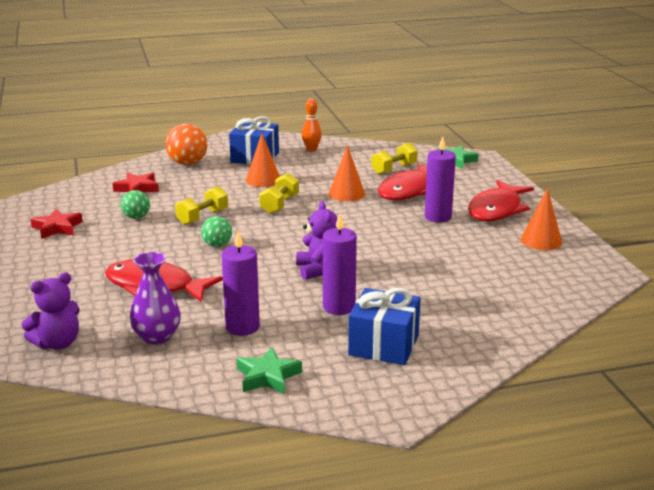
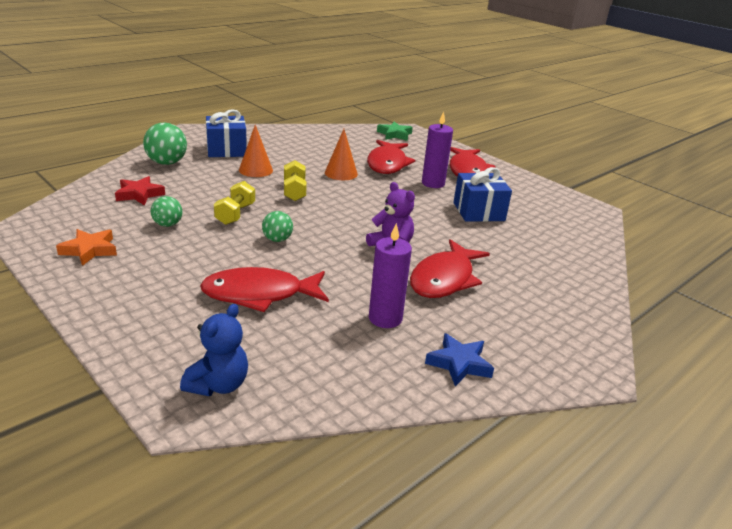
camera: 30 degrees left, 5 degrees up
purple teddy bear [22,272,80,350] -> blue teddy bear [180,304,248,396]
red star [30,209,83,239] -> orange star [56,229,117,266]
purple vase [129,252,181,344] -> none
orange ball [166,123,207,165] -> green ball [143,123,187,165]
green star [237,347,302,394] -> blue star [425,333,494,387]
orange bowling pin [302,99,322,152] -> none
purple candle [323,213,357,315] -> red fish [410,239,490,298]
blue gift [348,288,421,365] -> blue gift moved to [453,167,512,222]
yellow dumbbell [371,143,418,175] -> none
orange cone [521,188,562,250] -> none

